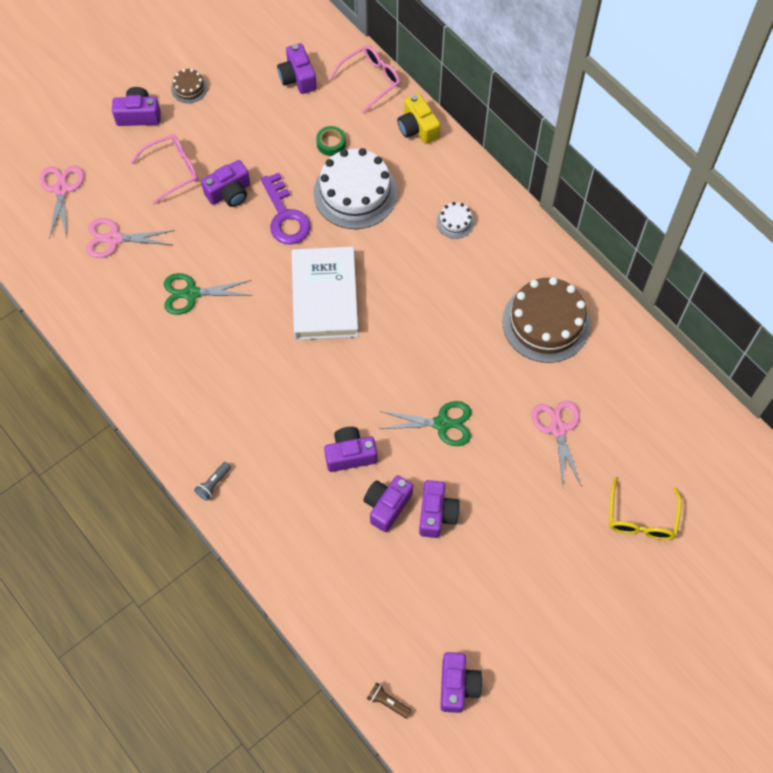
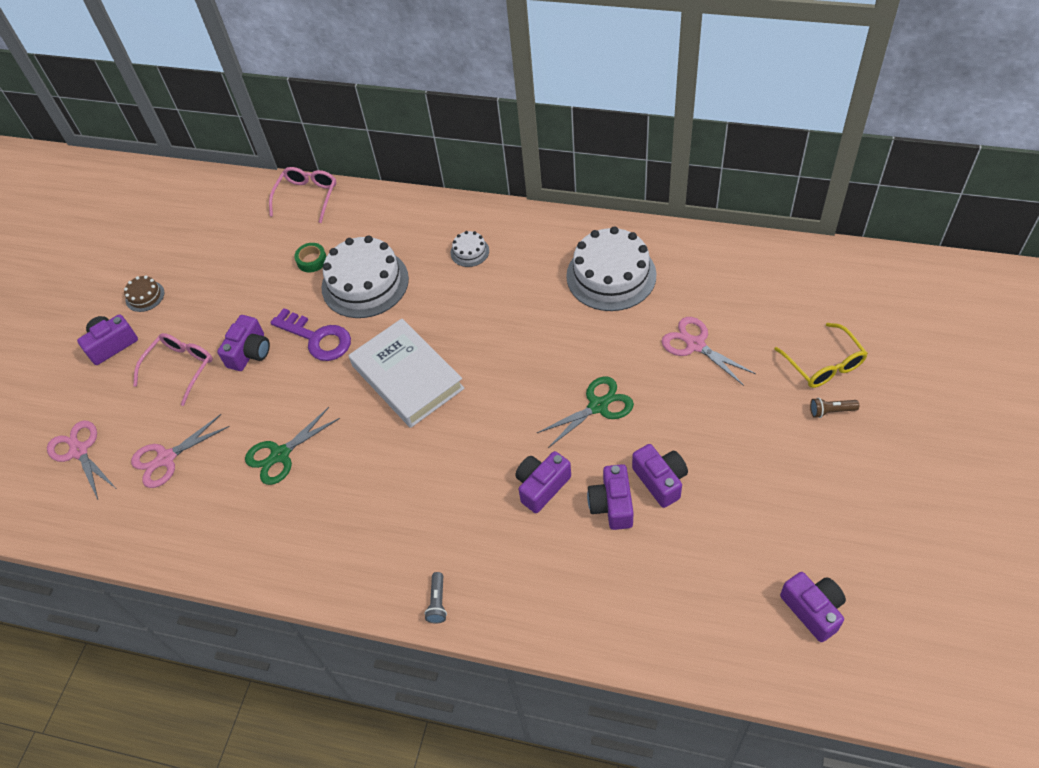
camera: 30 degrees left, 10 degrees down
purple camera [277,43,317,94] -> none
brown flashlight [367,682,412,719] -> brown flashlight moved to [810,398,859,418]
yellow camera [397,93,440,144] -> none
brown cake [502,277,591,363] -> white cake [566,227,657,311]

